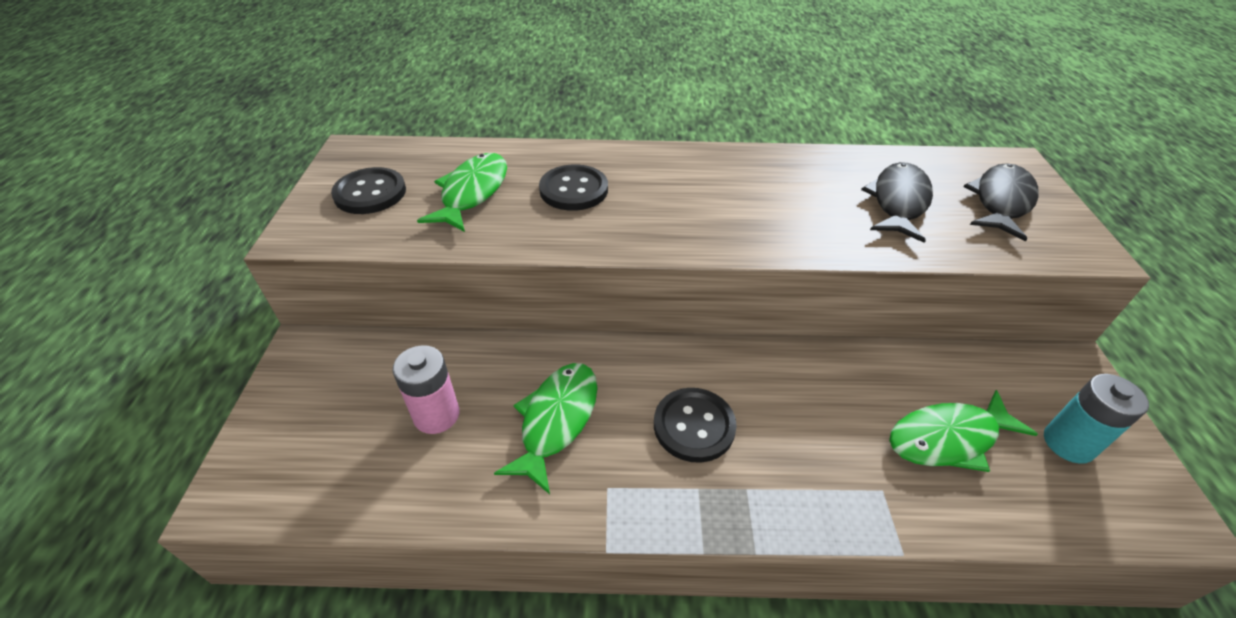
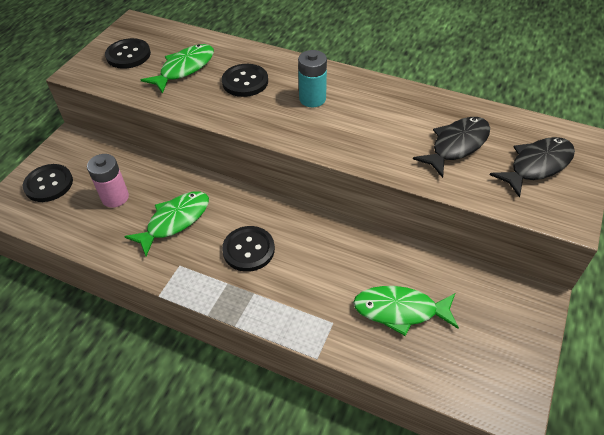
camera: 25 degrees right, 5 degrees up
turquoise battery [1044,374,1149,464] -> turquoise battery moved to [298,50,327,107]
none -> black button [23,164,73,202]

